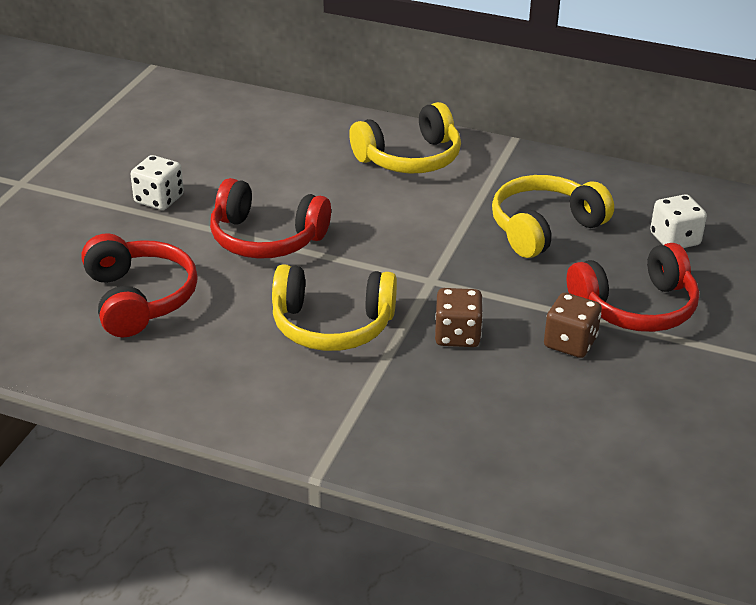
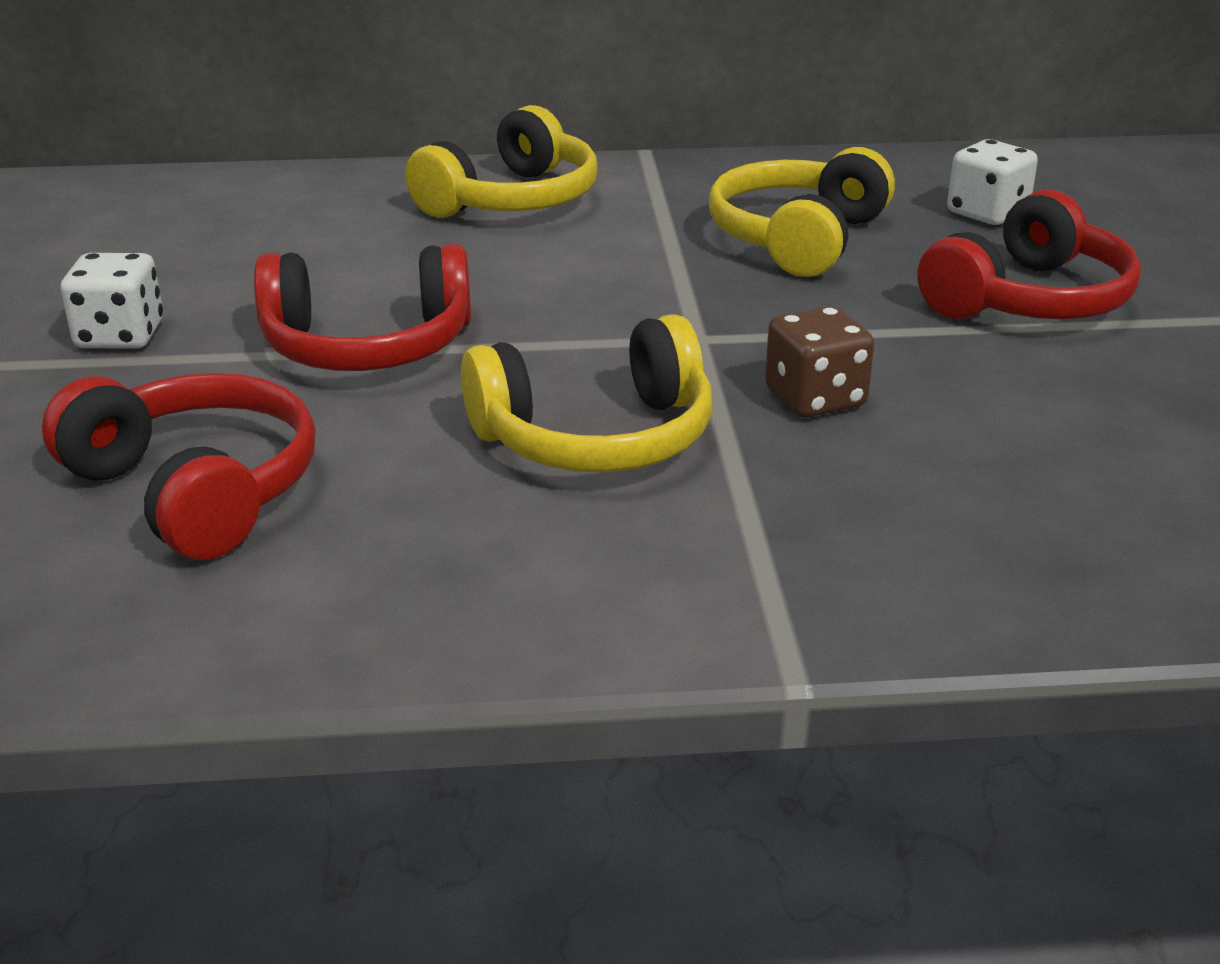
camera: 25 degrees left, 5 degrees down
brown dice [544,293,602,358] -> none

